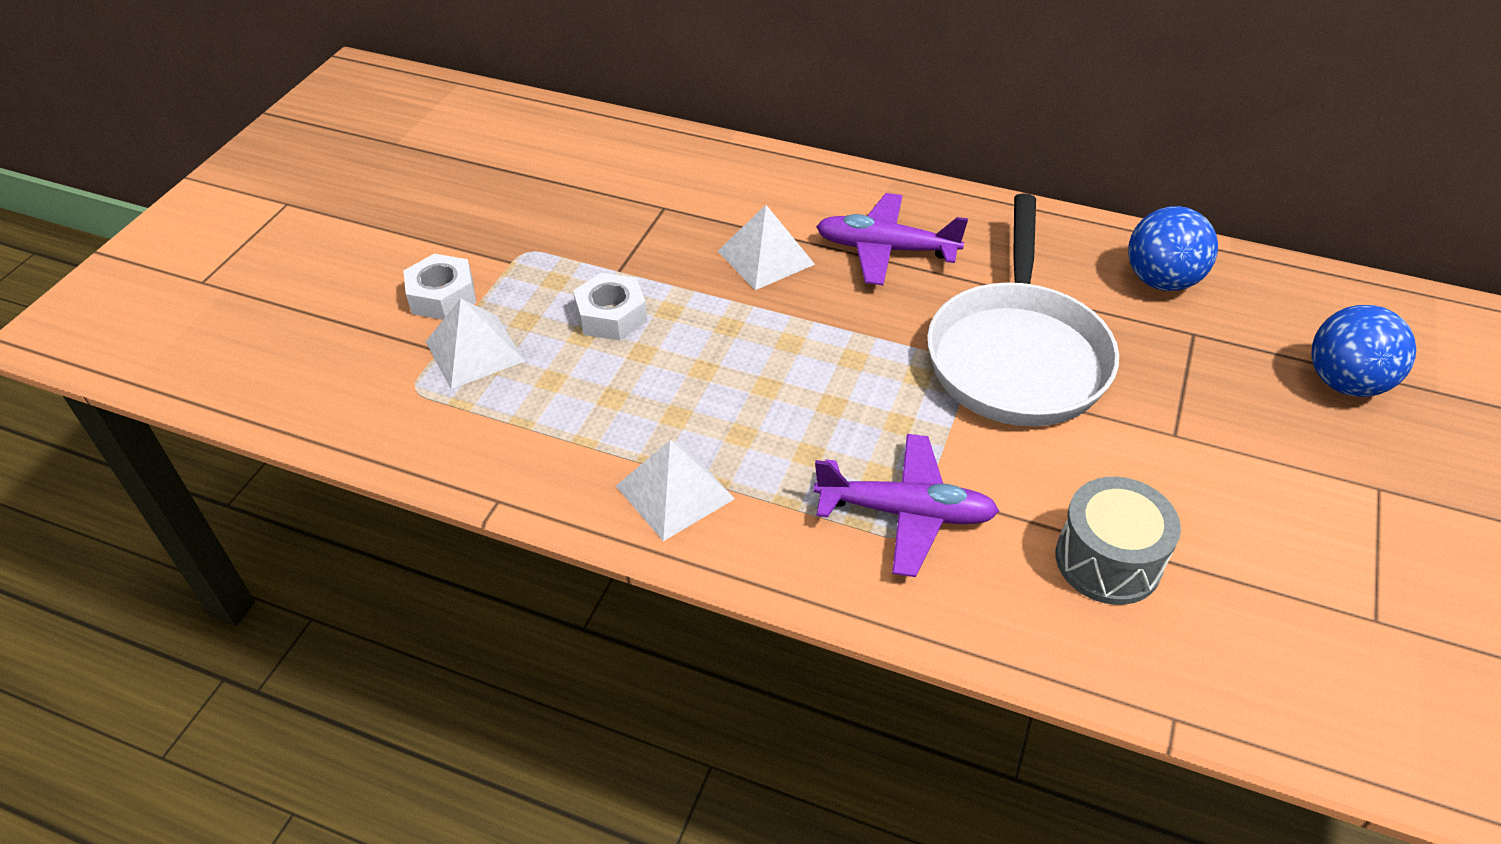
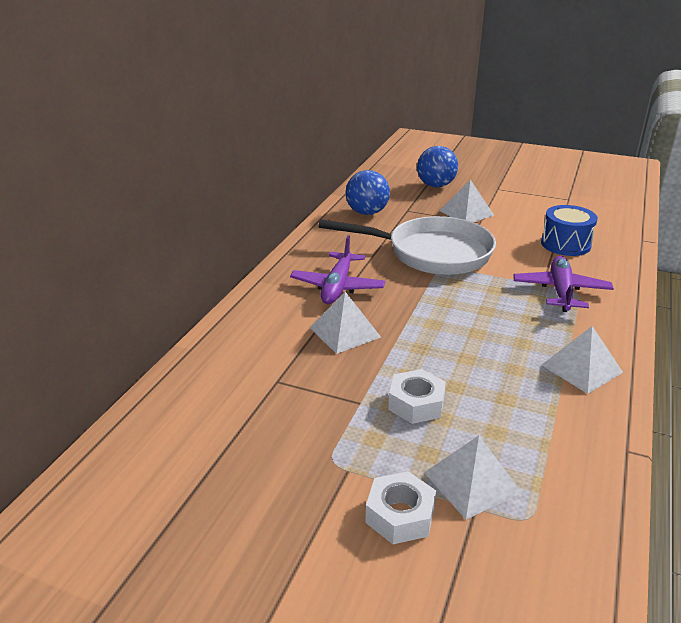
camera: 90 degrees left, 15 degrees down
grey drum [1055,477,1181,605] -> blue drum [541,205,598,256]
none -> white pyramid [440,179,495,222]

